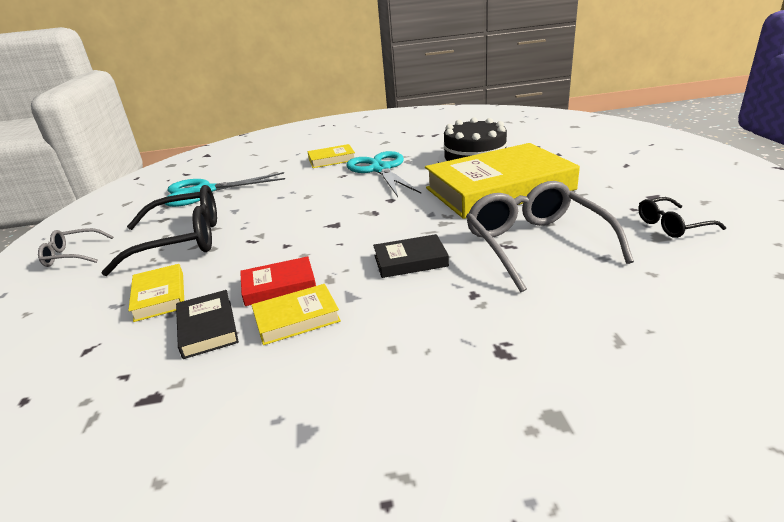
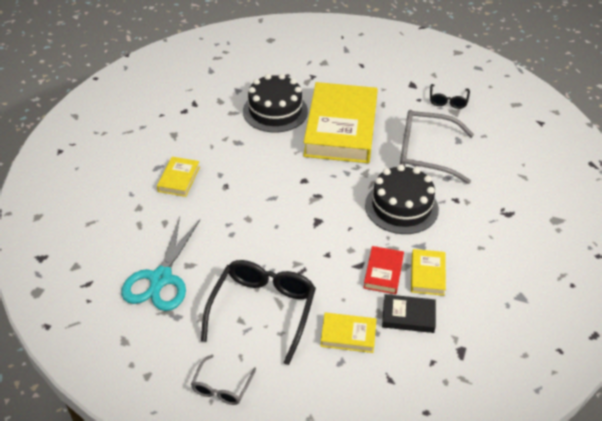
camera: 65 degrees left, 15 degrees up
turquoise scissors [346,151,421,197] -> none
black book [373,234,449,278] -> black cake [365,164,439,234]

